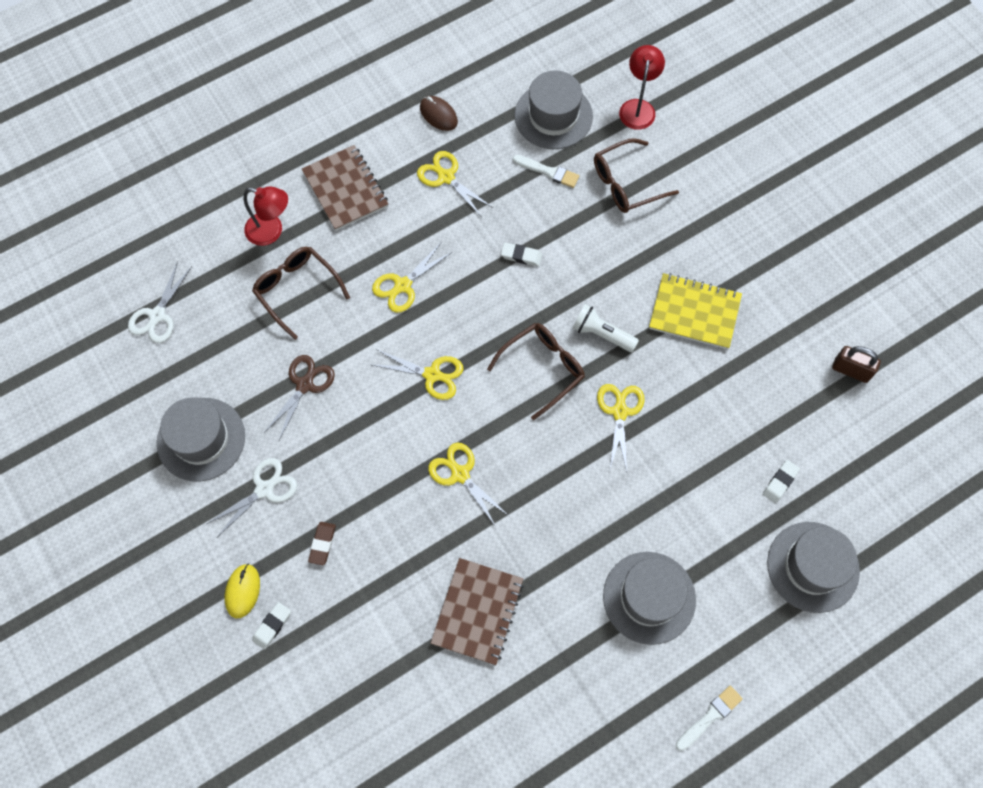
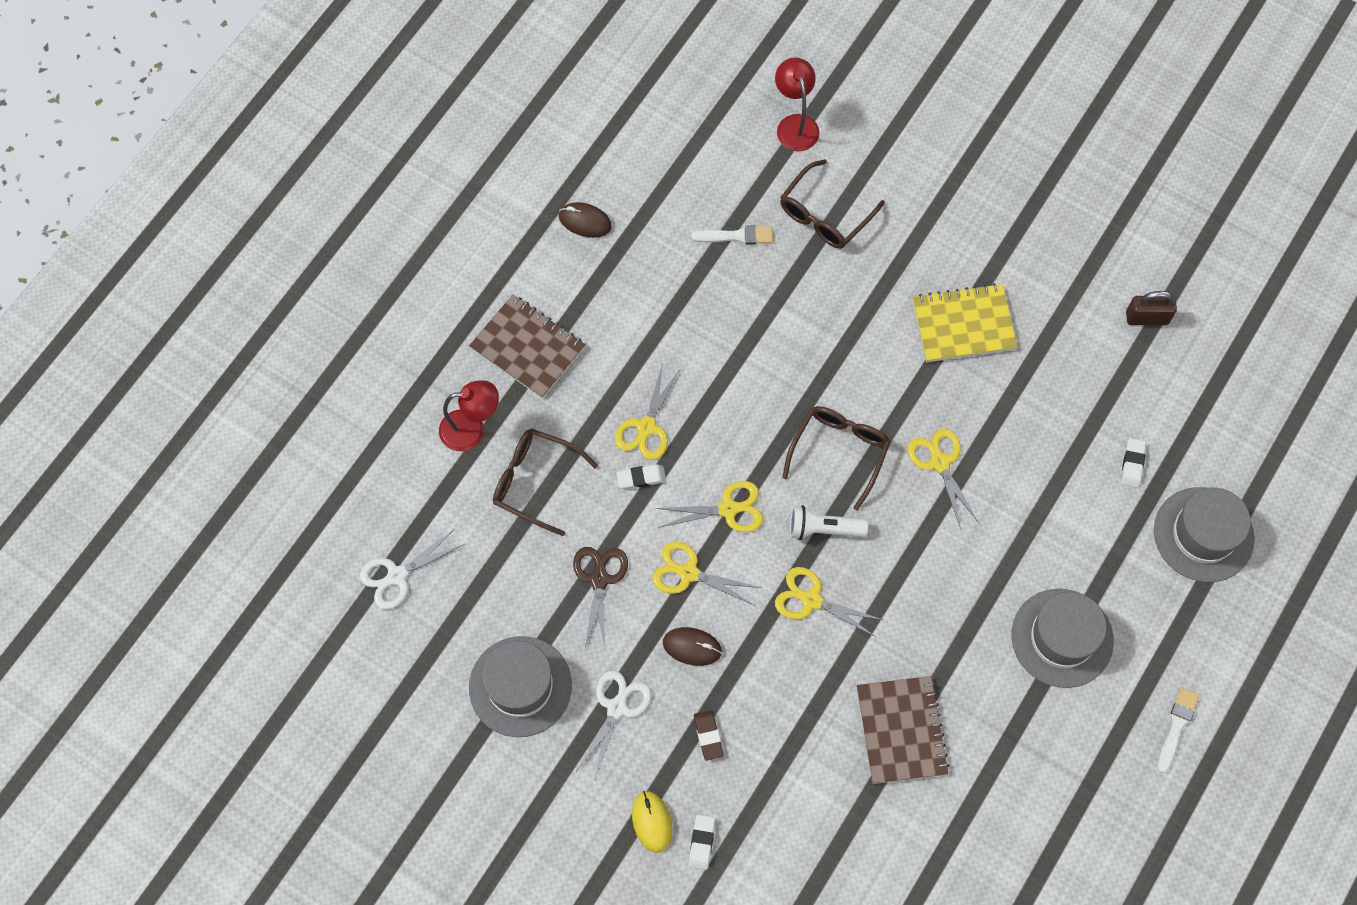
camera: 25 degrees left, 0 degrees up
white scissors [128,261,192,343] -> white scissors turned 60 degrees clockwise [360,530,465,610]
yellow scissors [417,151,493,217] -> yellow scissors moved to [652,542,761,606]
white eraser [501,243,542,266] -> white eraser moved to [616,464,666,490]
grey hat [514,70,593,149] -> none
white flashlight [572,304,639,352] -> white flashlight moved to [790,505,868,540]
none -> brown mouse [663,627,722,666]

